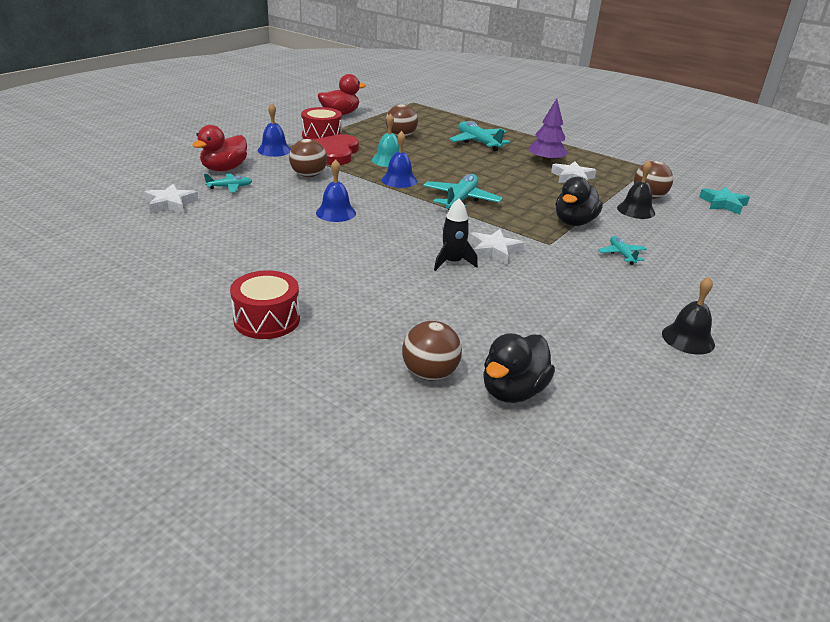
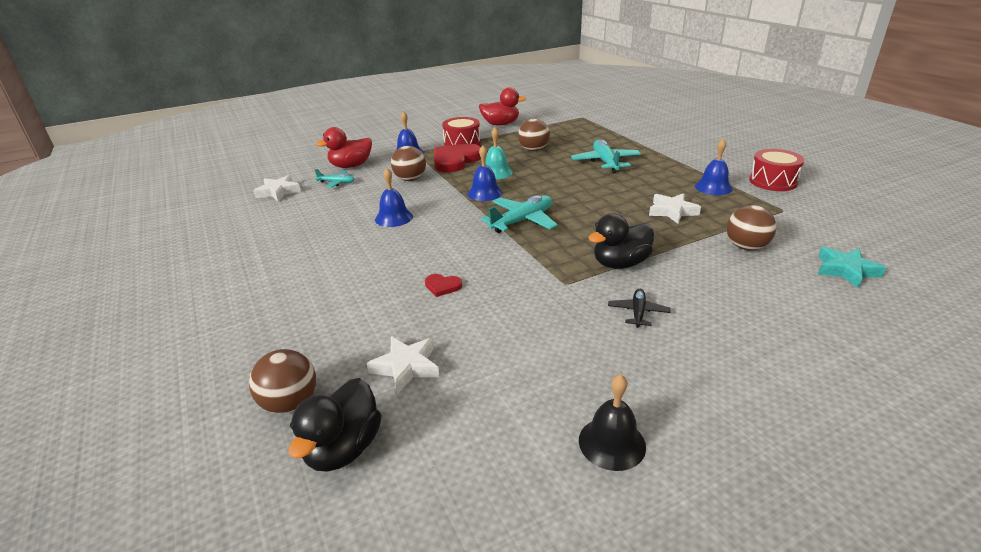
camera: 30 degrees right, 0 degrees up
red drum [230,270,300,339] -> red drum moved to [749,149,804,191]
black rocket [434,198,478,271] -> red heart [425,274,462,297]
white star [469,229,524,265] -> white star moved to [367,336,439,394]
black duck [483,333,555,403] -> black duck turned 45 degrees counterclockwise [289,378,381,472]
purple tree [529,98,568,164] -> none
turquoise plane [598,236,647,265] -> black plane [608,289,670,328]
black bell [617,160,655,219] -> none
none -> blue bell [695,139,733,195]

